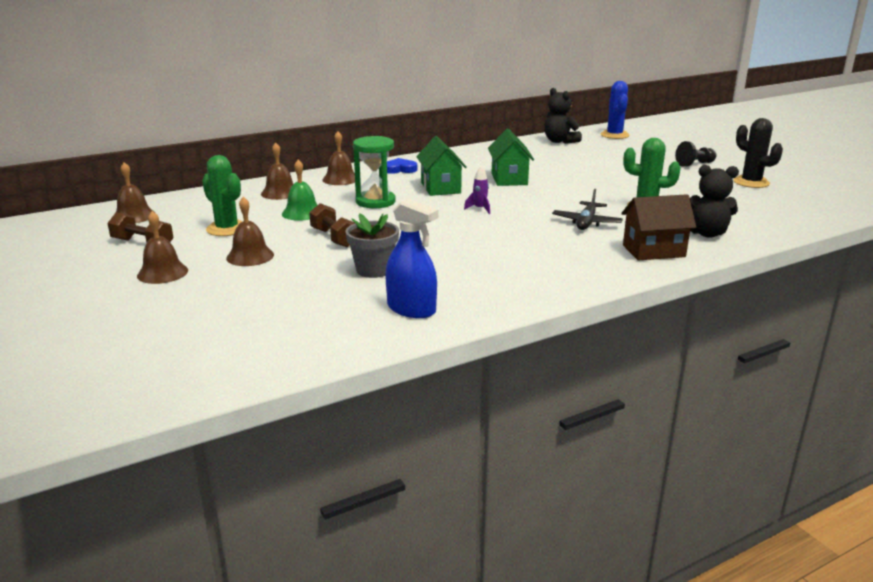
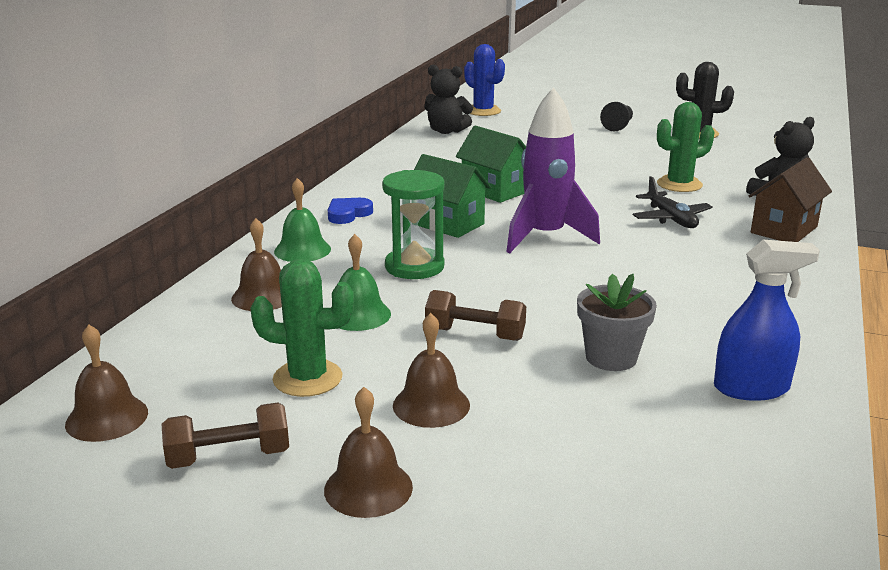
camera: 40 degrees left, 0 degrees up
brown bell [322,131,355,185] -> green bell [274,178,331,262]
purple rocket [464,166,490,214] -> purple rocket [506,87,600,253], size x2.48

